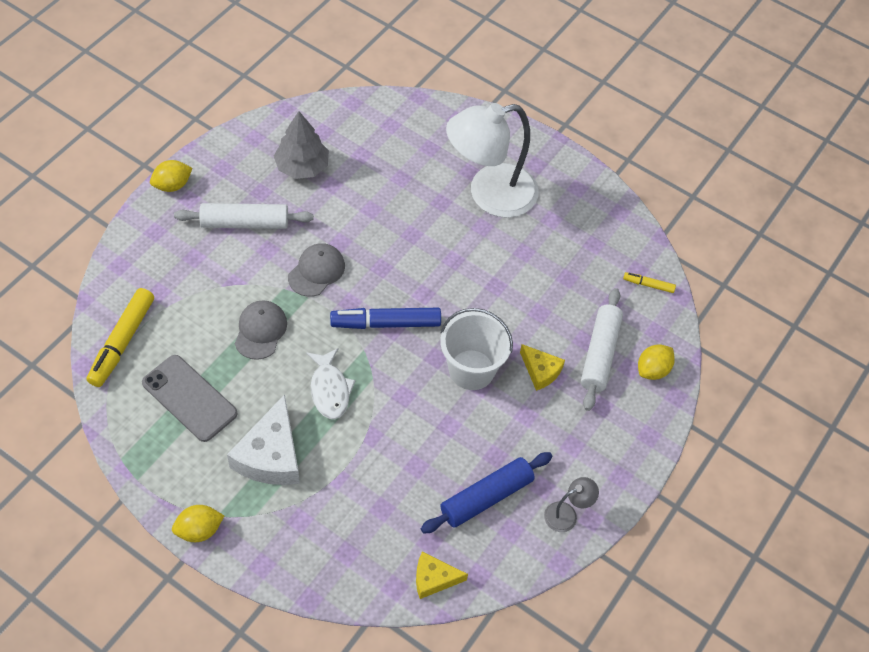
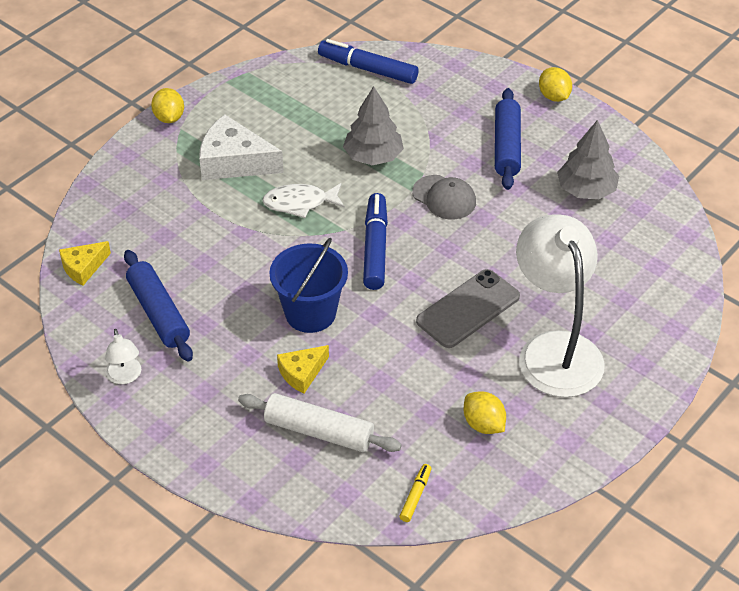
camera: 100 degrees right, 10 degrees down
yellow marker [86,288,154,387] -> blue marker [318,39,419,84]
grey phone [142,355,238,442] -> grey phone moved to [416,269,520,348]
white rolling pin [174,203,314,229] -> blue rolling pin [495,88,521,190]
grey cap [235,300,287,360] -> grey tree [343,86,404,165]
yellow cheese [416,552,468,599] -> yellow cheese turned 135 degrees counterclockwise [59,241,111,285]
white bucket [440,308,513,390] -> blue bucket [269,238,348,333]
grey lamp [544,477,599,532] -> white lamp [105,329,141,384]
yellow lemon [638,344,675,380] -> yellow lemon moved to [463,391,506,434]

